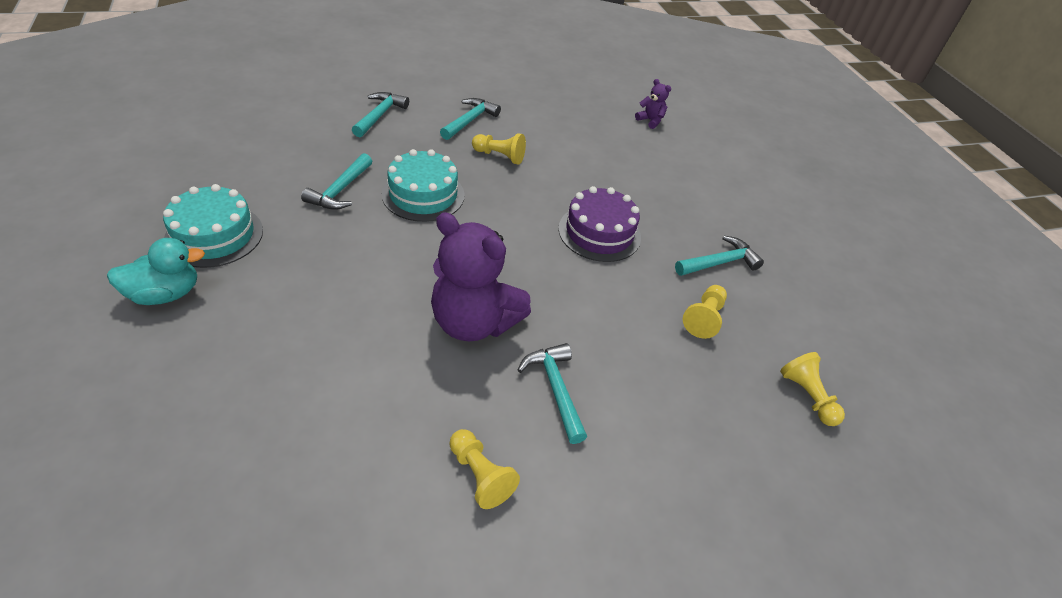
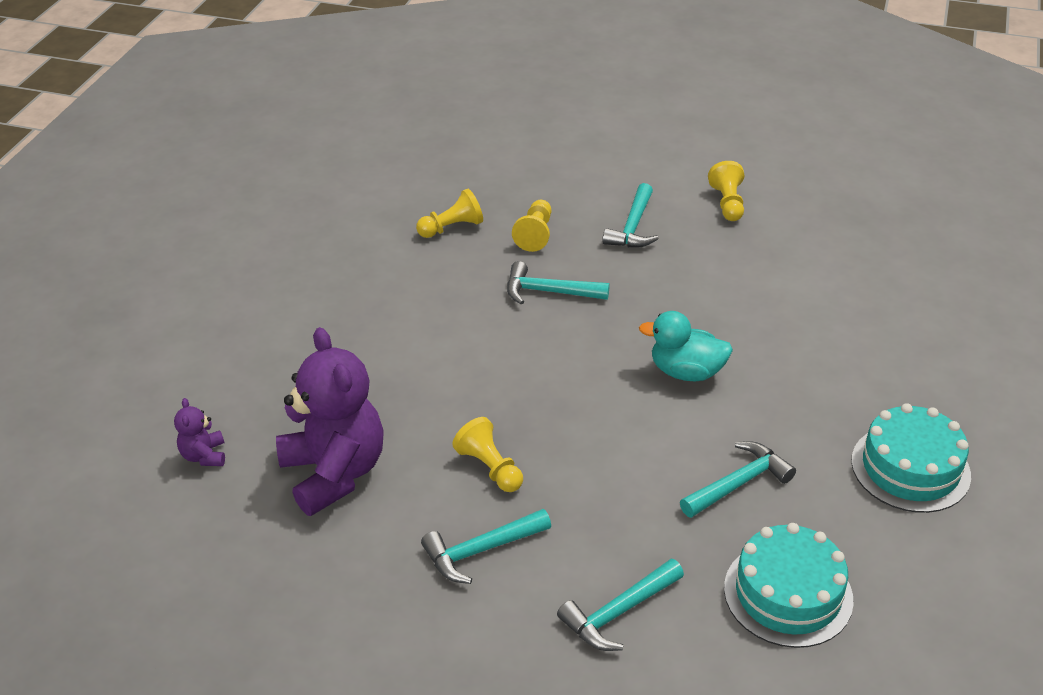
camera: 140 degrees left, 5 degrees down
turquoise duck [107,238,205,305] -> turquoise duck moved to [639,311,733,381]
turquoise cake [382,149,464,222] -> turquoise cake moved to [724,523,854,648]
purple teddy bear [431,212,531,341] -> purple teddy bear moved to [276,327,384,516]
purple cake [558,186,641,262] -> none
turquoise hammer [675,236,764,276] -> turquoise hammer moved to [507,261,610,304]
yellow pawn [780,352,845,426] -> yellow pawn moved to [512,200,551,252]

